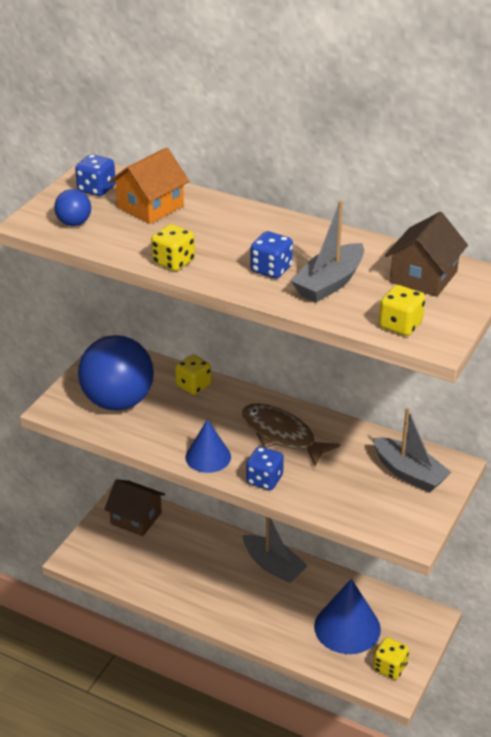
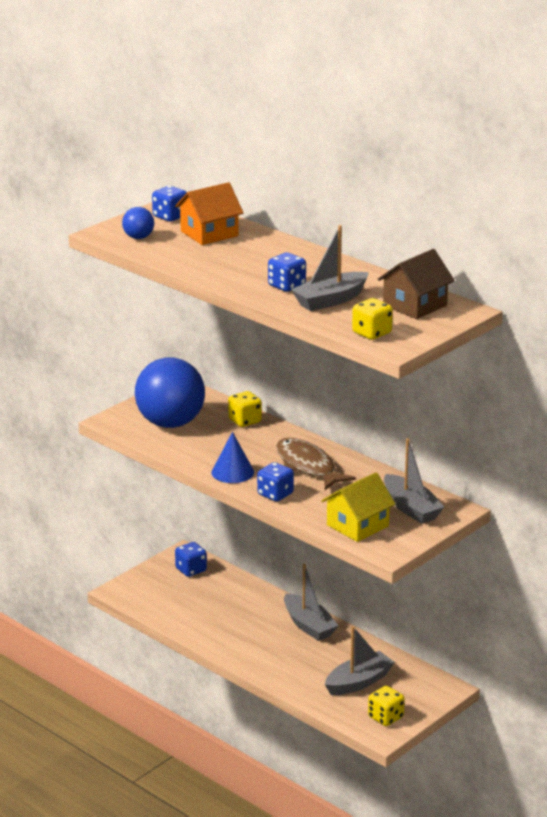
camera: 15 degrees right, 10 degrees down
brown house [104,479,165,536] -> blue dice [175,542,207,577]
yellow dice [151,224,195,271] -> none
blue cone [314,579,381,654] -> grey boat [325,626,395,695]
none -> yellow house [321,472,396,542]

